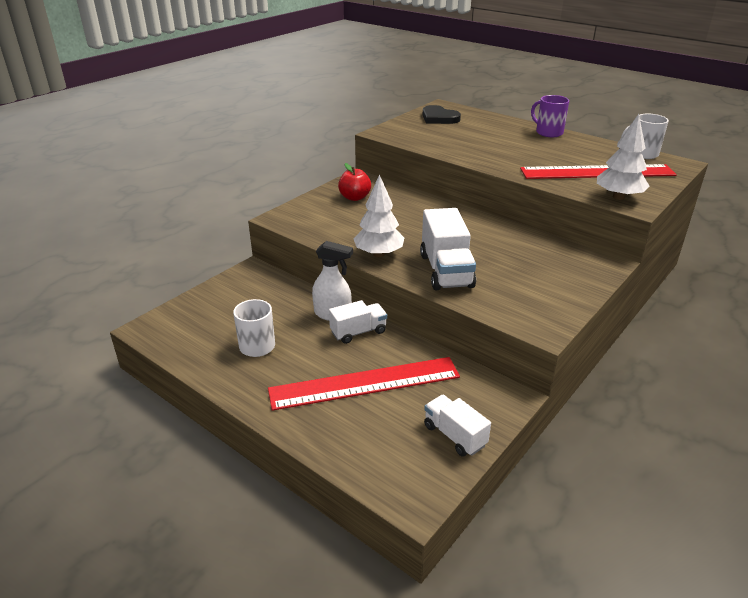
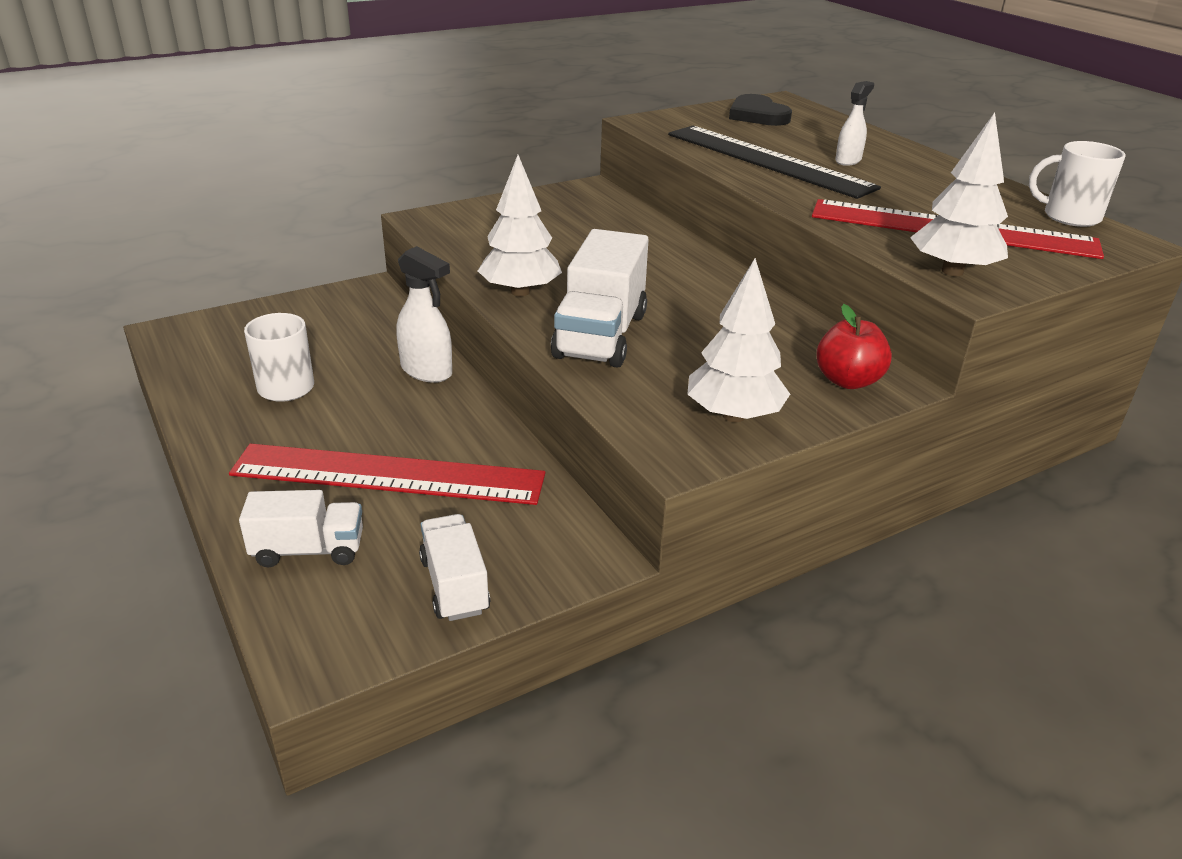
camera: 20 degrees right, 0 degrees up
white truck [329,300,387,344] -> white truck moved to [239,490,363,567]
red apple [338,163,371,201] -> red apple moved to [816,304,892,389]
purple mug [531,95,569,137] -> none
none -> black ruler [668,126,881,199]
none -> white tree [687,258,790,422]
none -> white spray bottle [835,81,874,166]

